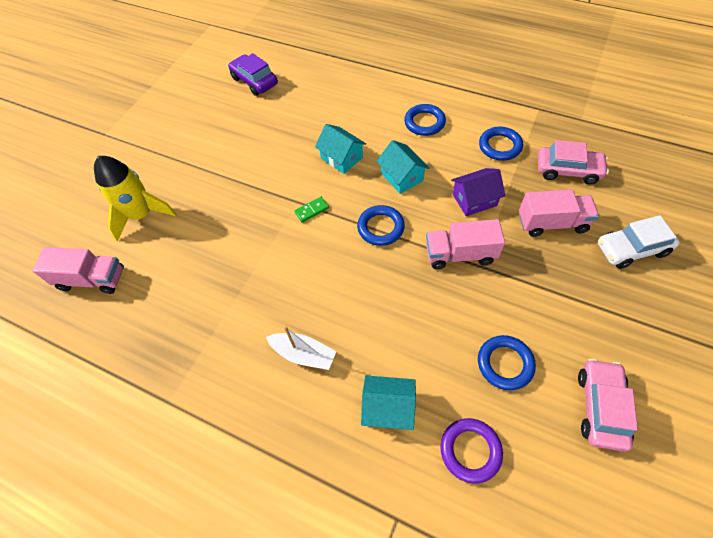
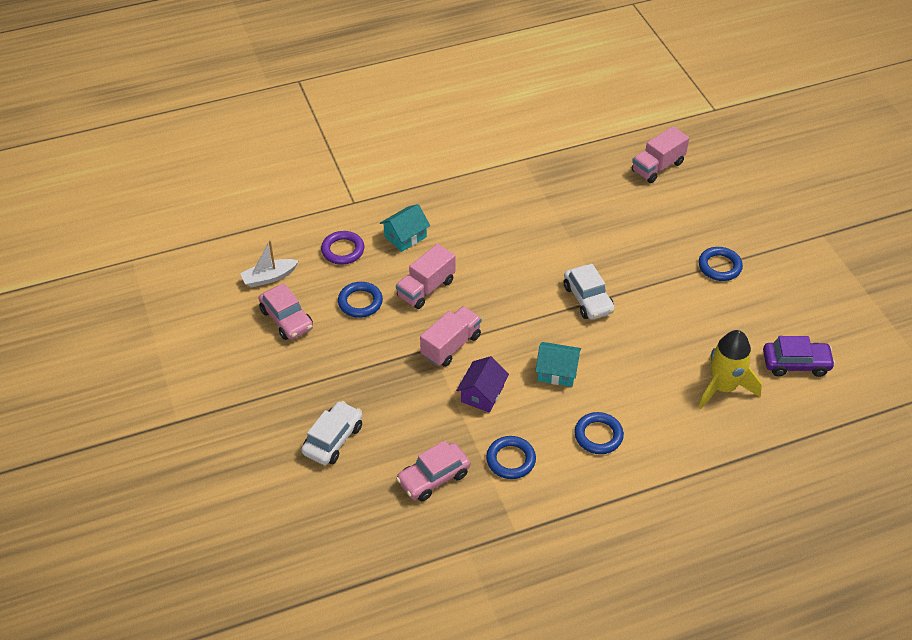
camera: 130 degrees right, 10 degrees down
yellow rocket [94,156,177,241] -> yellow rocket moved to [698,330,762,409]
white boat [266,326,337,370] -> white boat moved to [240,240,298,287]
green domino [294,197,329,222] -> white car [564,264,615,320]
turquoise house [315,124,366,174] -> none
blue ring [357,205,405,246] -> blue ring moved to [698,247,743,281]
pink truck [519,189,599,237] -> pink truck moved to [396,244,455,309]

